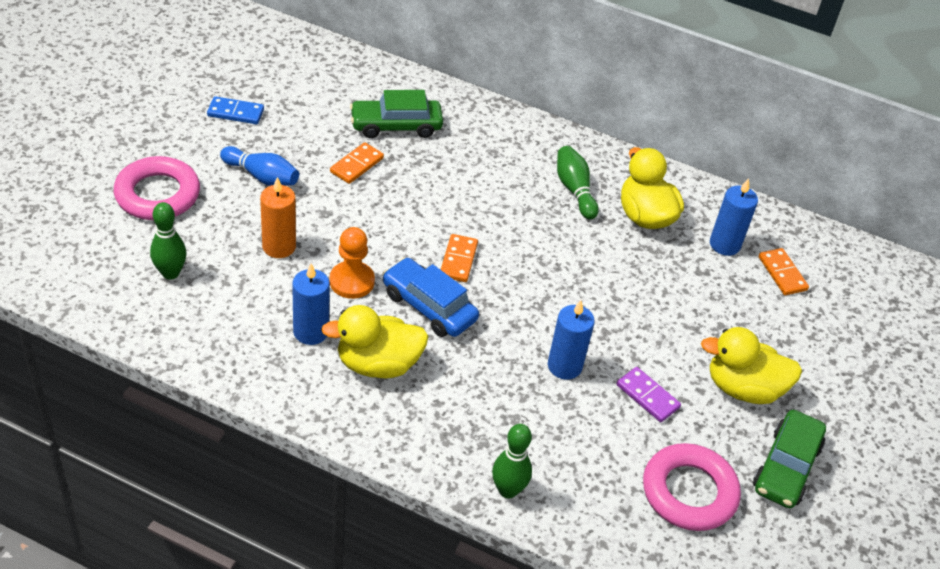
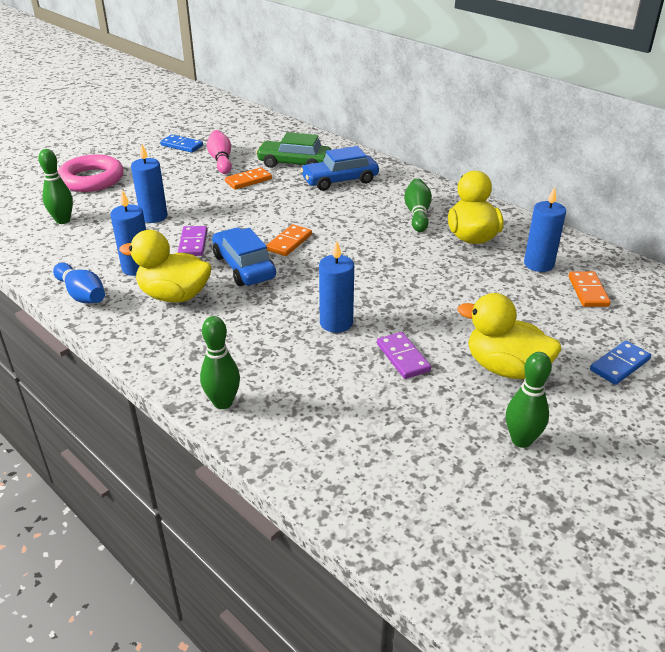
camera: 25 degrees right, 10 degrees down
blue bowling pin [220,146,299,186] -> blue bowling pin moved to [53,263,105,303]
orange candle [260,177,296,258] -> blue candle [131,144,168,223]
orange pawn [329,227,375,299] -> purple domino [178,226,207,256]
pink ring [643,443,741,531] -> none
green car [753,410,826,508] -> green bowling pin [506,352,552,448]
none -> pink bowling pin [207,130,232,174]
none -> blue car [300,146,379,191]
none -> blue domino [590,341,651,385]

